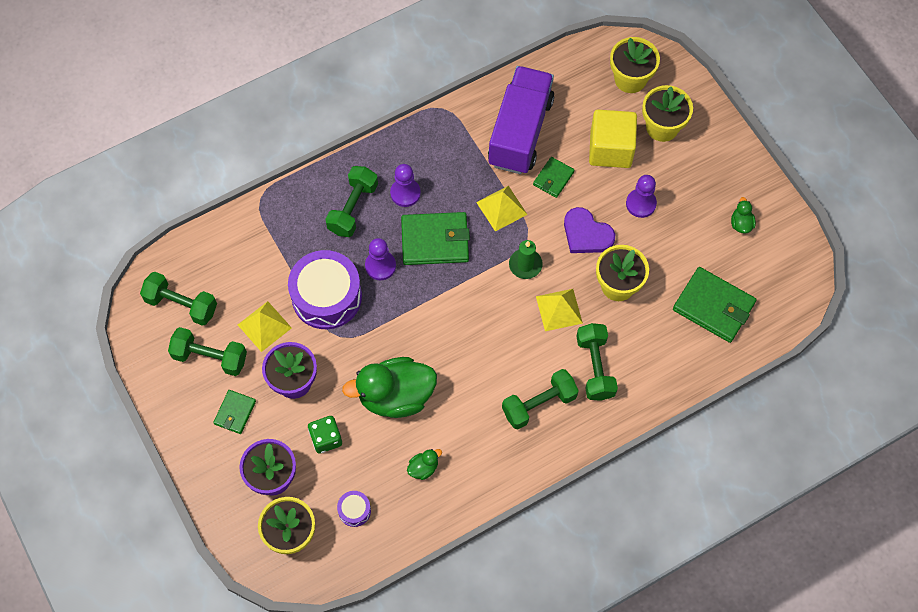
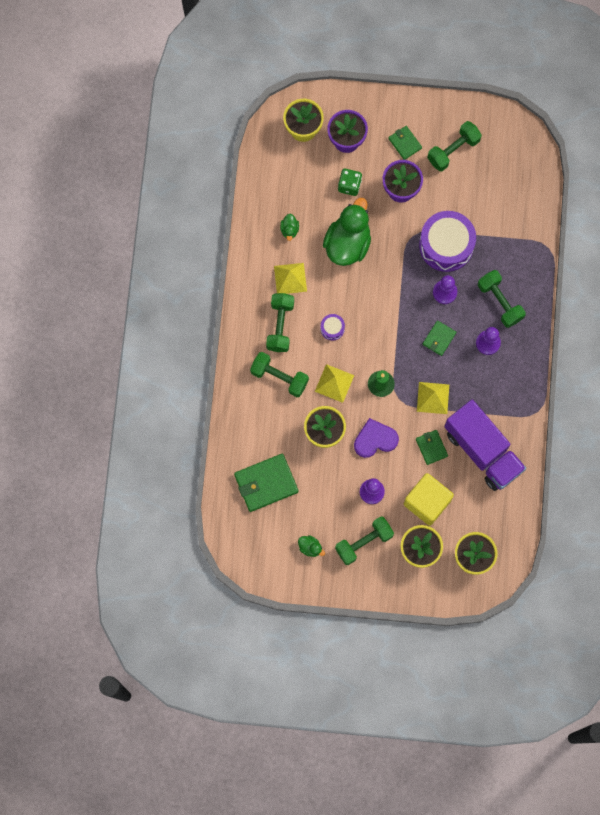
camera: 125 degrees right, 10 degrees up
green dumbbell [140,272,217,326] -> green dumbbell moved to [335,516,394,565]
yellow pyramid [238,301,292,352] -> yellow pyramid moved to [274,263,307,294]
purple drum [337,491,371,527] -> purple drum moved to [320,314,345,341]
green wallet [401,212,470,265] -> green wallet [423,320,456,356], size x0.55

